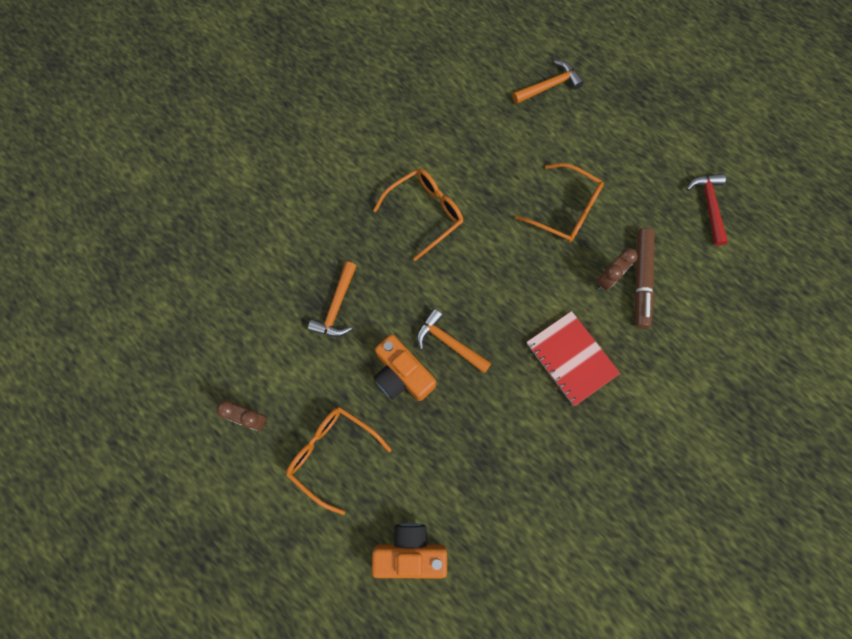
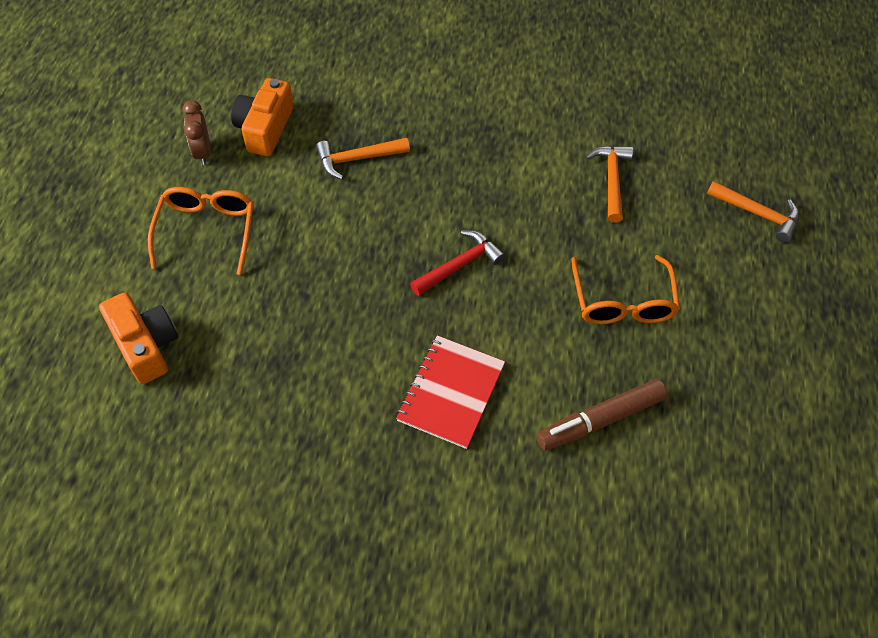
camera: 55 degrees right, 15 degrees down
orange glasses [373,168,463,261] -> none
orange camera [373,334,436,401] -> orange camera moved to [231,78,294,156]
orange hammer [417,309,492,374] -> orange hammer moved to [585,146,633,223]
brown clock [597,248,638,290] -> none
red hammer [686,173,728,246] -> red hammer moved to [410,230,505,296]

